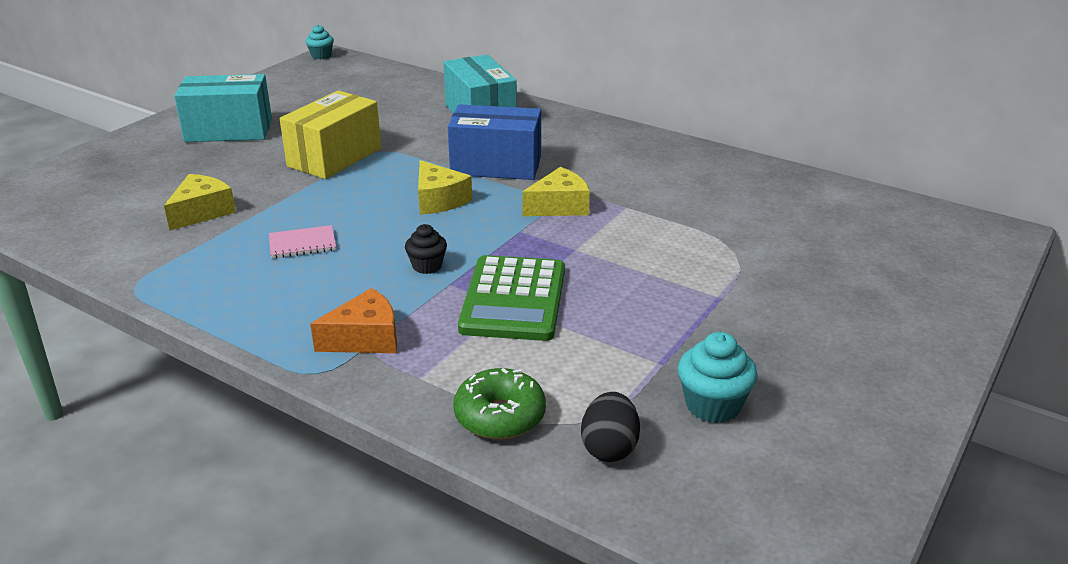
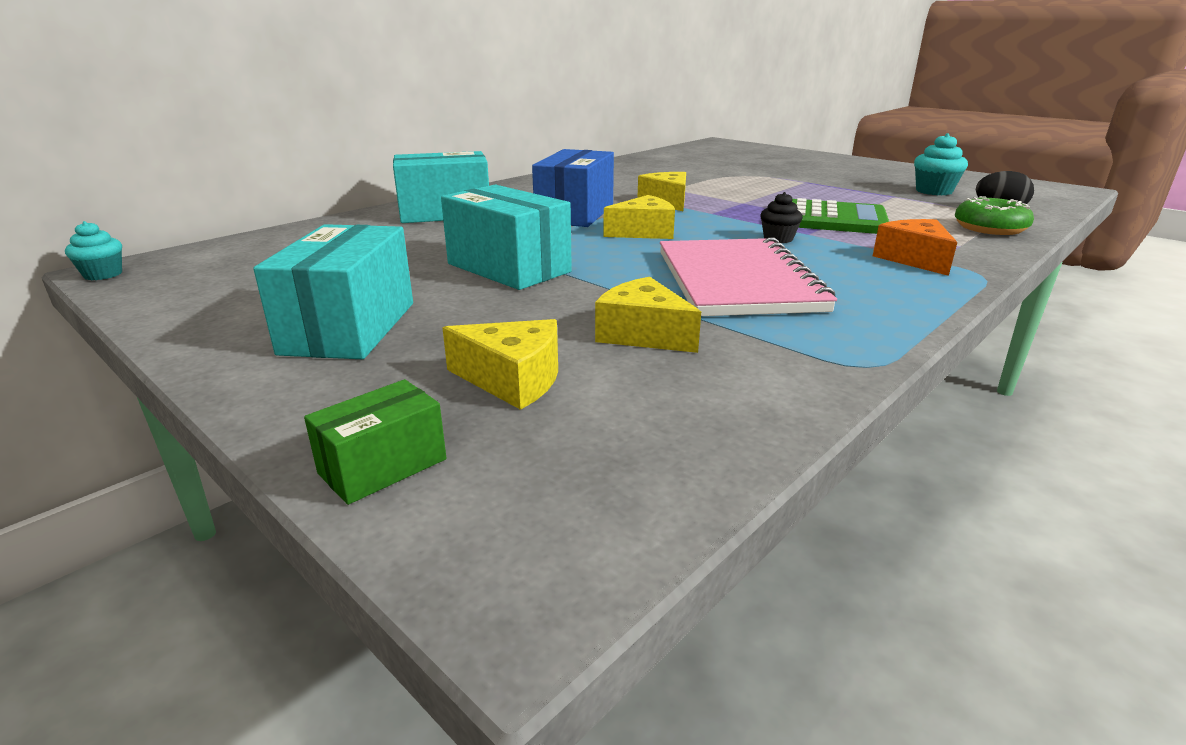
camera: 80 degrees left, 5 degrees down
pink notebook [269,225,336,258] -> pink notebook [660,237,837,316], size x2.41
yellow box [280,91,381,179] -> turquoise box [441,185,572,290]
none -> green box [304,379,446,505]
none -> yellow cheese [442,319,558,410]

